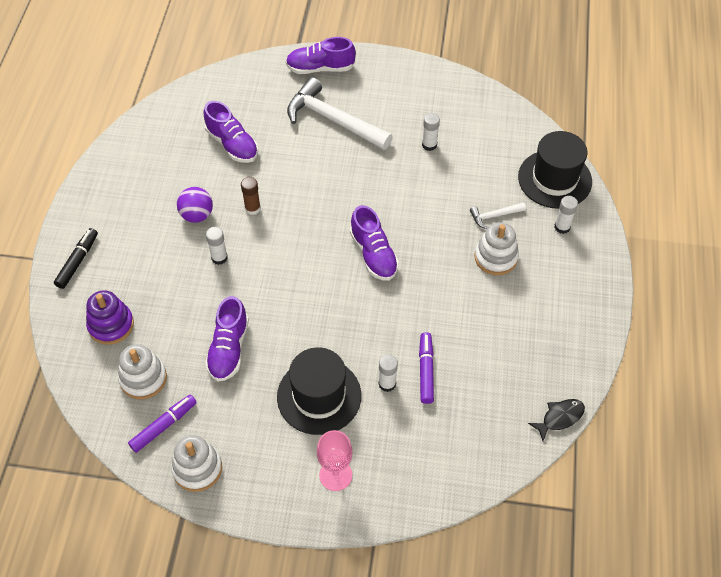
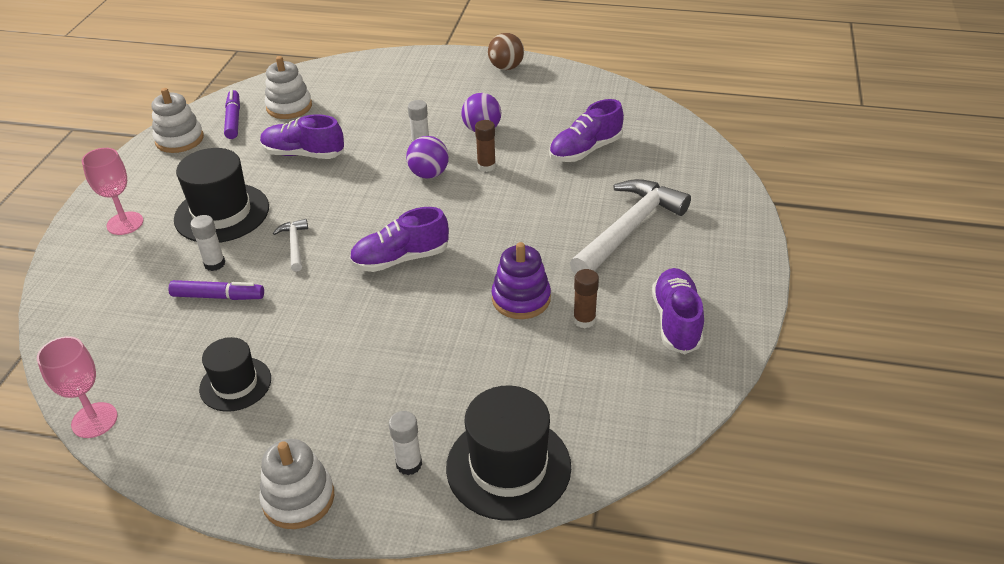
camera: 95 degrees right, 15 degrees down
black marker [54,228,98,289] -> none
purple stacking toy [86,290,134,345] -> purple stacking toy moved to [491,242,551,319]
purple marker [128,395,197,453] -> purple marker turned 150 degrees counterclockwise [224,89,240,139]
purple shoe [286,37,356,74] -> purple shoe moved to [652,268,704,354]
white glue stick [422,113,440,151] -> brown glue stick [573,269,599,328]
white hammer [470,202,526,229] -> white hammer moved to [273,219,308,271]
white stacking toy [474,222,519,275] -> white stacking toy moved to [259,439,334,529]
black fish [528,399,585,441] -> pink goblet [37,336,118,438]
none -> black hat [199,337,271,412]
none -> purple ball [406,136,449,179]
none -> brown ball [488,33,524,70]

